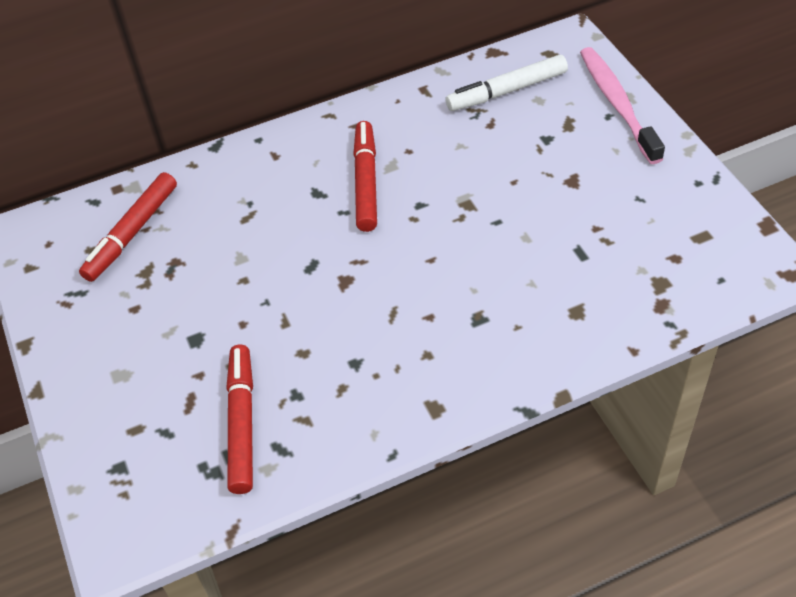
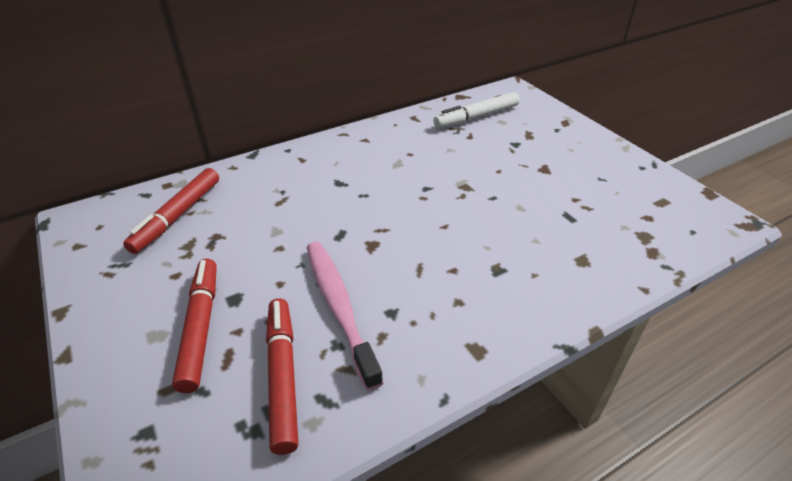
camera: 10 degrees left, 10 degrees down
red marker [353,121,377,232] -> red marker moved to [172,259,217,393]
pink toothbrush [580,47,665,164] -> pink toothbrush moved to [307,242,383,391]

